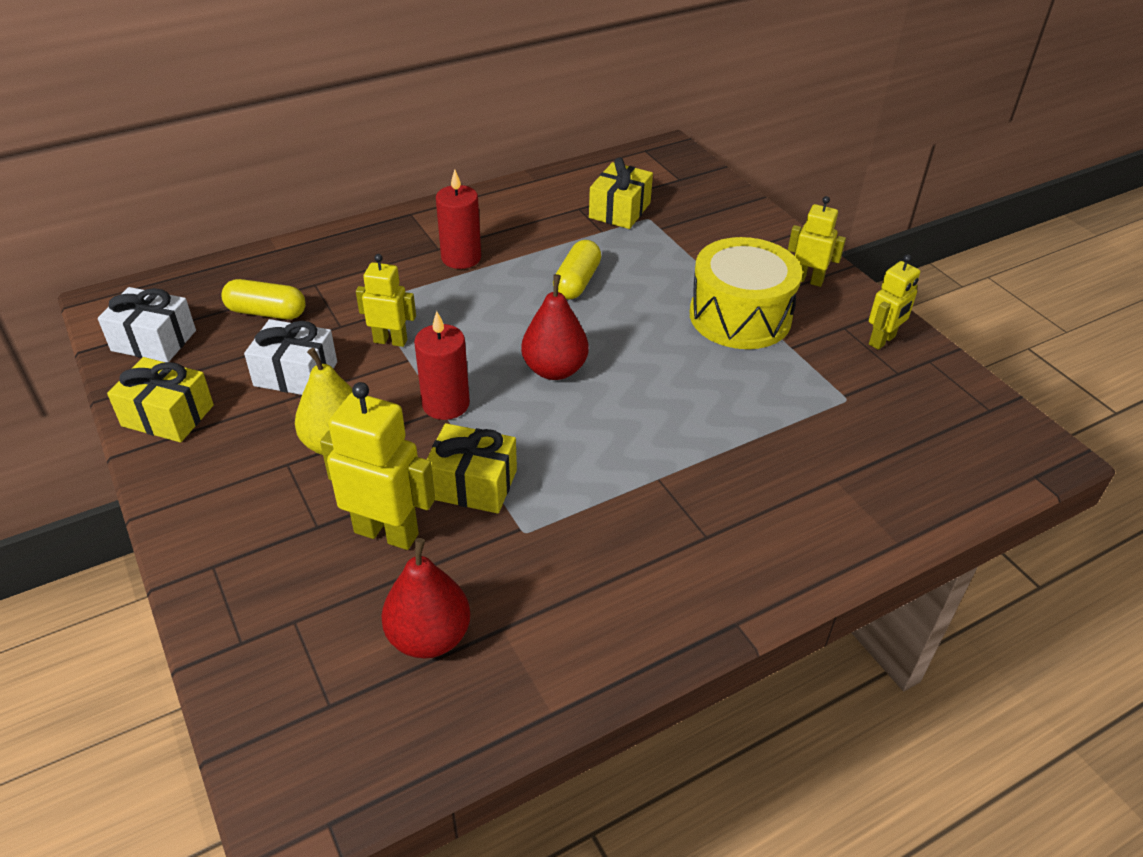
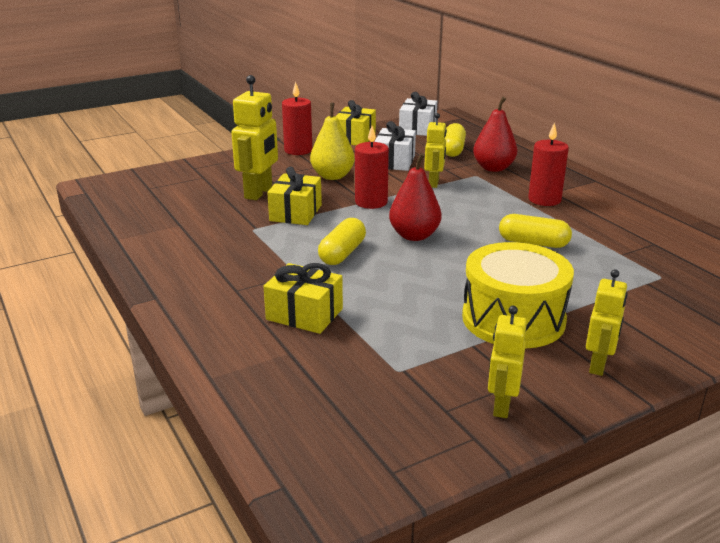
camera: 90 degrees right, 15 degrees down
red pear [381,538,470,658] -> red pear moved to [473,97,518,172]
yellow gift [589,157,653,229] -> yellow gift moved to [263,263,343,334]
yellow robot [869,254,920,350] -> yellow robot turned 60 degrees clockwise [488,306,527,418]
none -> red candle [282,82,312,155]
none -> yellow capsule [318,218,366,265]

